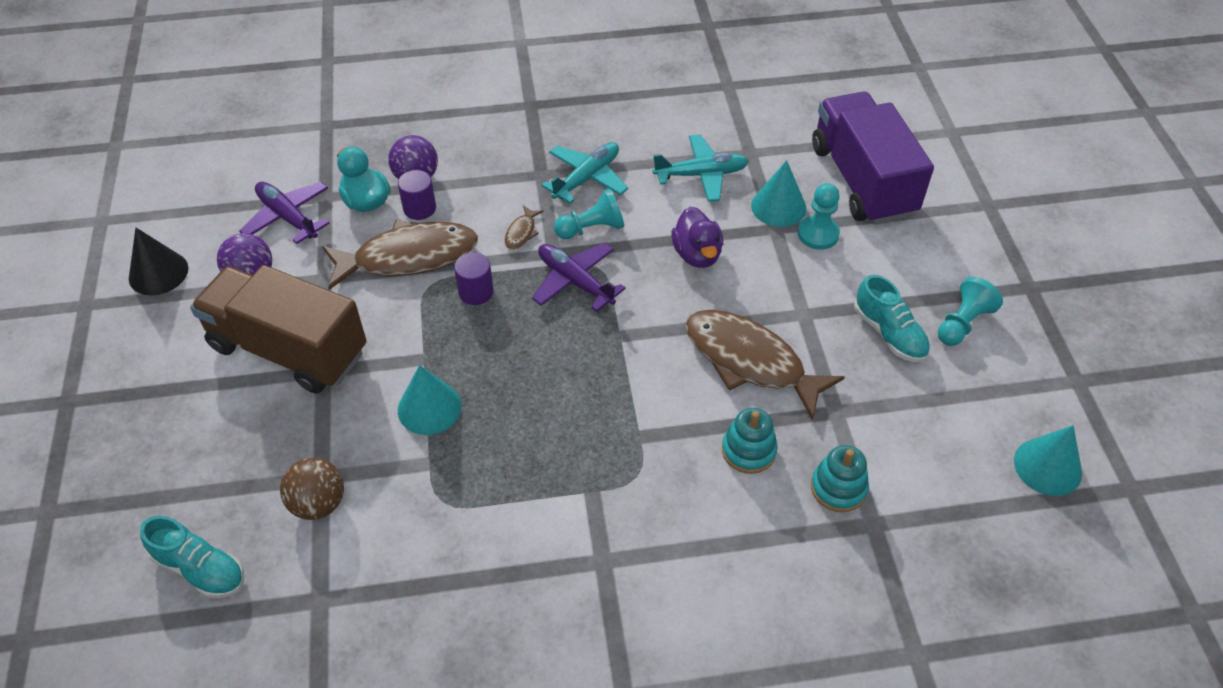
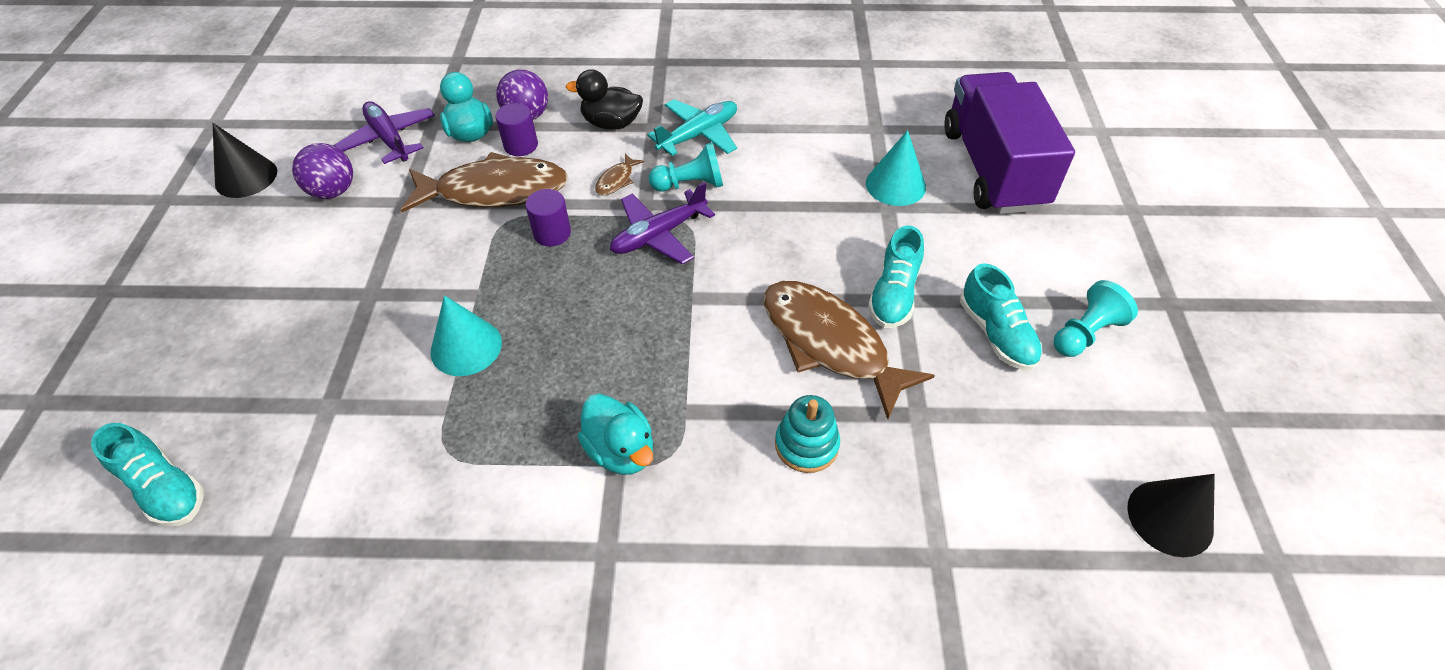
camera: 10 degrees right, 0 degrees up
brown truck [190,265,367,393] -> none
brown ball [280,458,344,520] -> none
purple plane [532,243,626,312] -> purple plane turned 90 degrees counterclockwise [610,182,715,265]
turquoise plane [653,135,749,202] -> none
purple duck [671,206,723,268] -> none
turquoise pawn [798,183,840,250] -> none
turquoise stacking toy [811,445,869,512] -> none
turquoise cone [1014,425,1082,496] -> black cone [1127,474,1215,557]
none -> black duck [566,69,643,130]
none -> turquoise duck [578,394,653,475]
none -> turquoise shoe [868,226,924,328]

